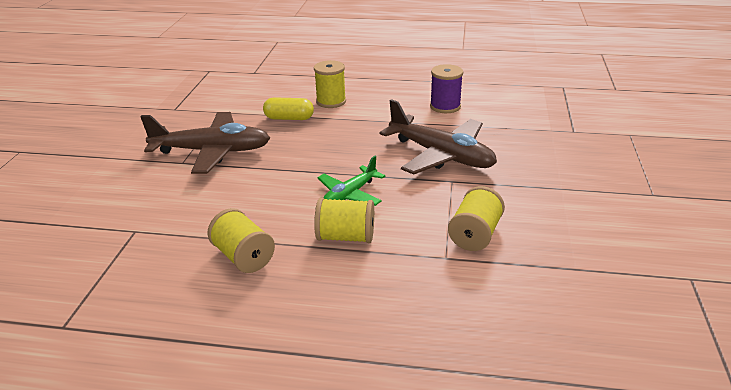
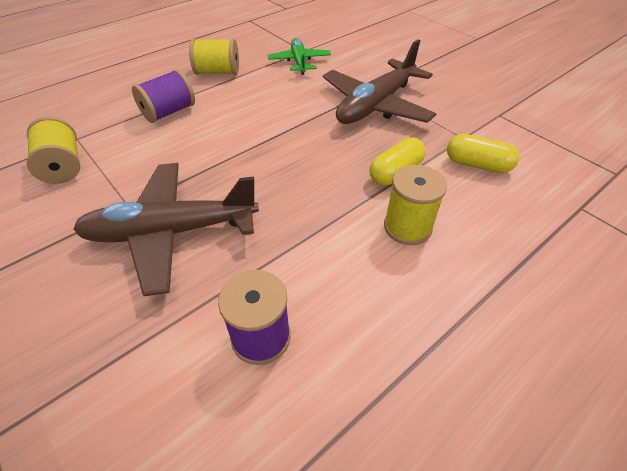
camera: 130 degrees right, 15 degrees up
yellow spool [314,198,374,243] -> purple spool [132,69,195,123]
green plane [317,156,386,206] -> green plane moved to [268,38,331,75]
none -> yellow capsule [447,134,520,173]

